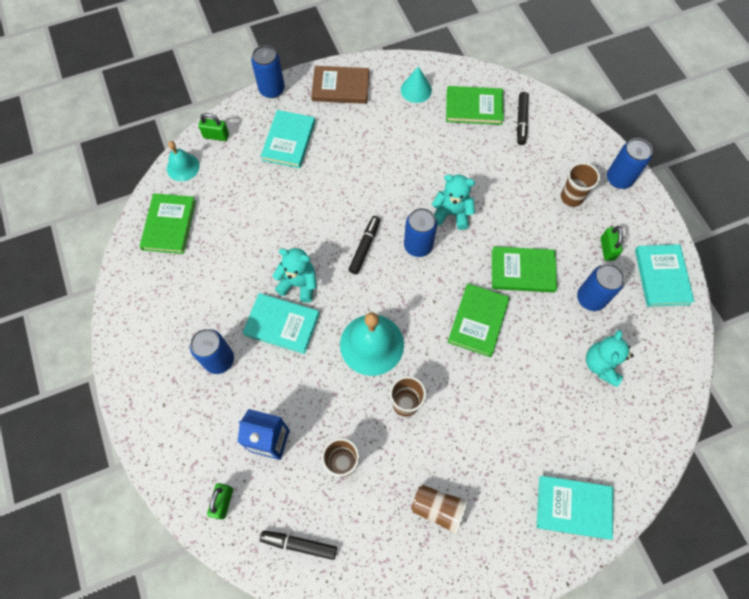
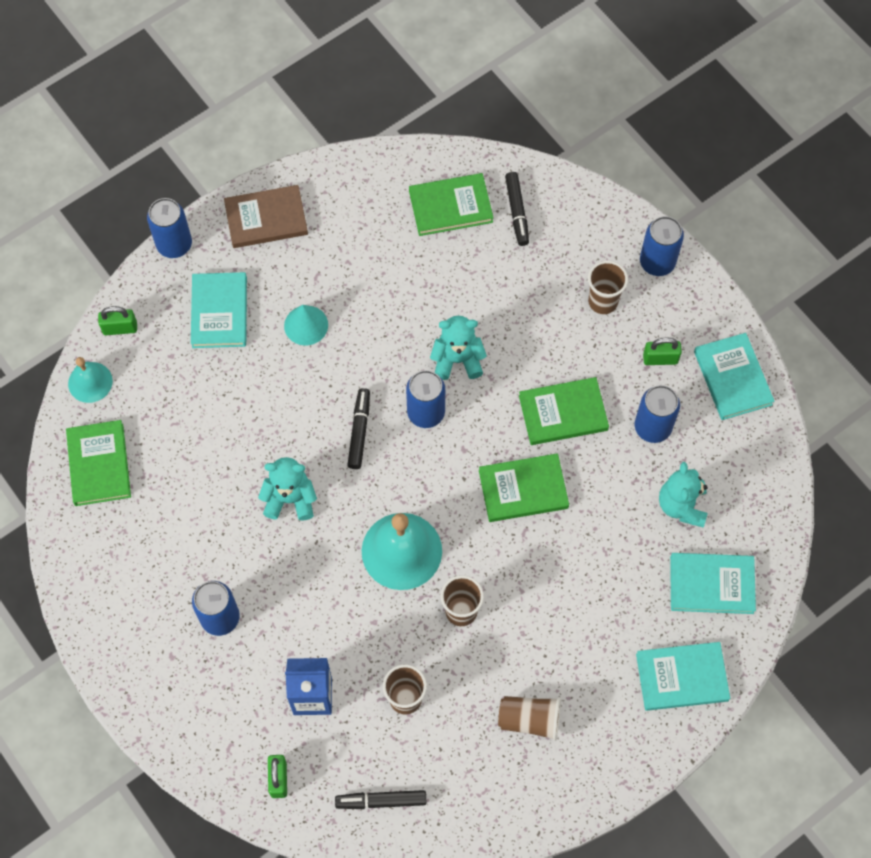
camera: 15 degrees left, 0 degrees up
turquoise book [242,293,320,354] -> turquoise book moved to [670,553,756,614]
turquoise cone [401,66,432,103] -> turquoise cone moved to [284,305,328,346]
green book [448,283,510,357] -> green book turned 75 degrees clockwise [479,453,569,522]
green padlock [601,226,623,261] -> green padlock turned 75 degrees counterclockwise [643,338,682,365]

